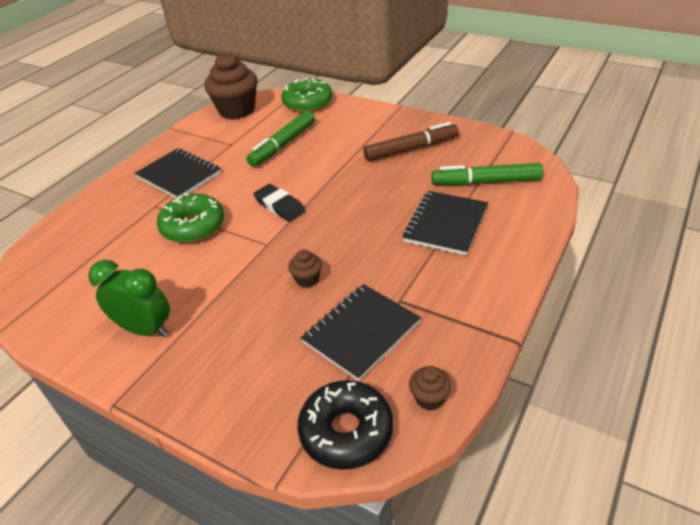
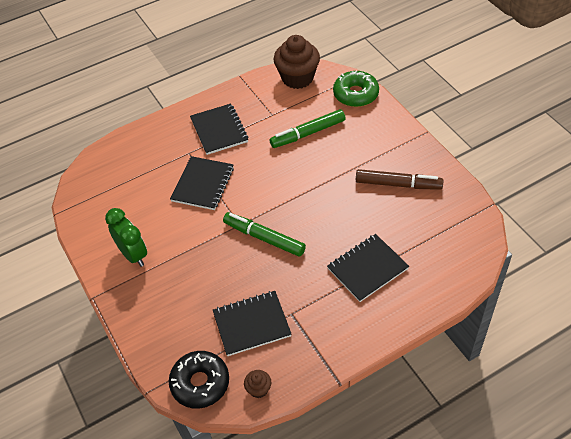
camera: 30 degrees right, 10 degrees up
green donut [157,193,224,243] -> black notebook [170,156,234,210]
black eraser [253,184,305,222] -> none
brown cupcake [288,249,322,288] -> none
green marker [432,163,543,185] -> green marker moved to [223,212,306,257]

